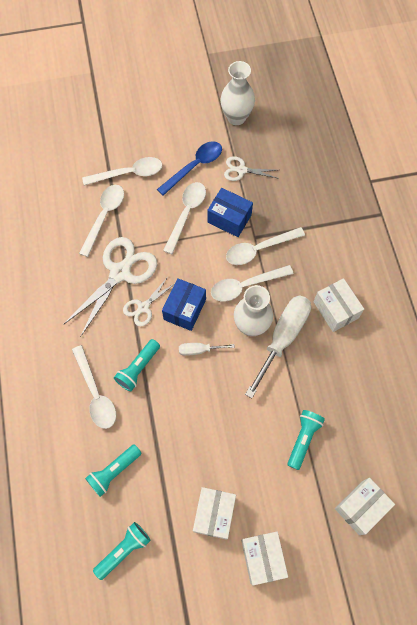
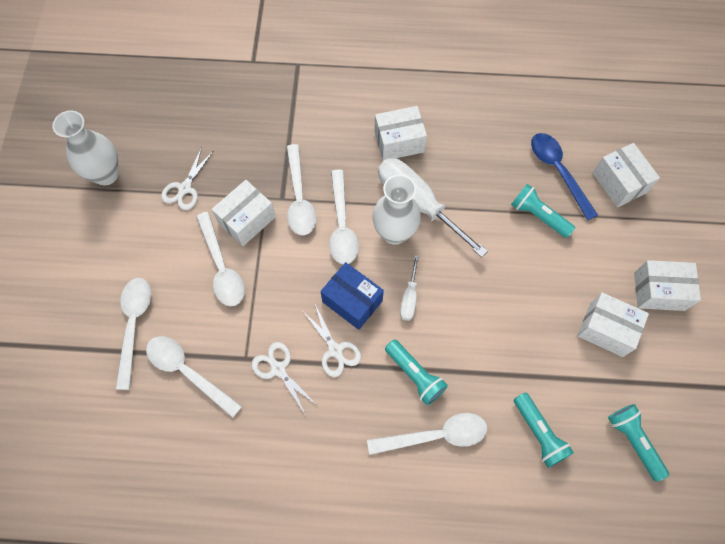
camera: 75 degrees left, 0 degrees up
white scissors [63,237,157,337] -> white scissors [251,342,318,414], size x0.53
blue spoon [157,141,222,196] -> blue spoon moved to [531,133,598,220]
white spoon [163,182,206,254] -> white spoon turned 150 degrees counterclockwise [196,212,245,306]
blue box [207,188,253,237] -> white box [212,180,276,246]

